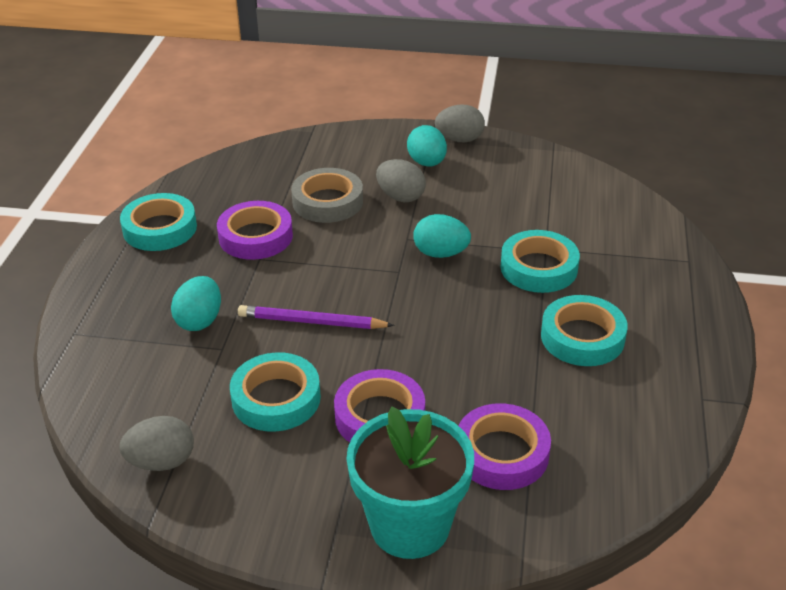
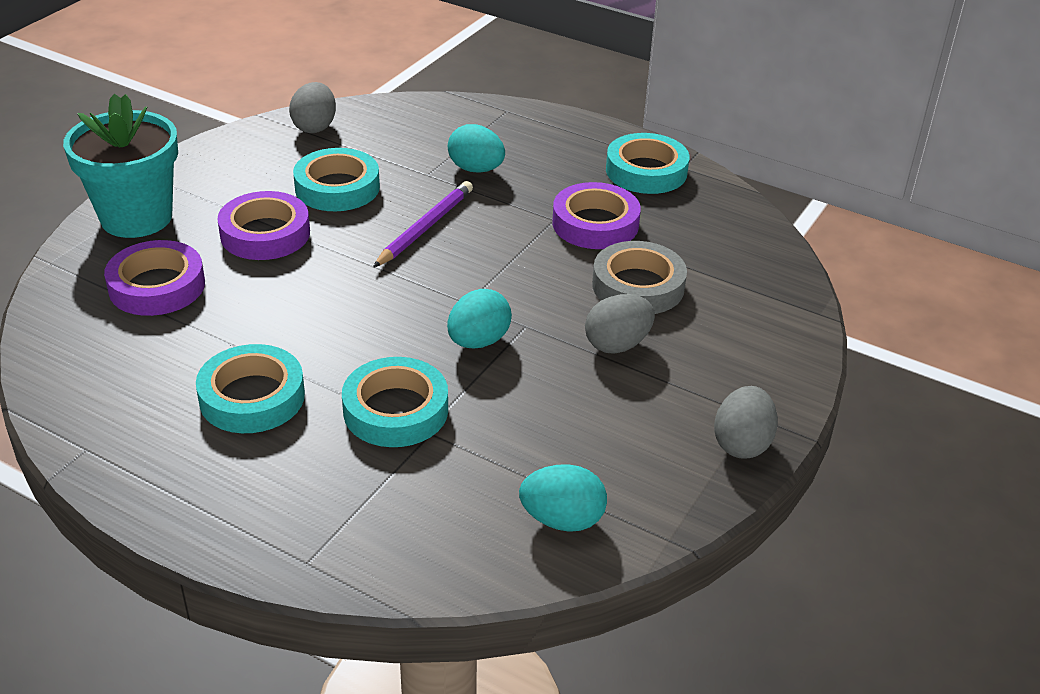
camera: 110 degrees right, 0 degrees up
turquoise egg [407,125,447,167] -> turquoise egg moved to [519,464,607,532]

